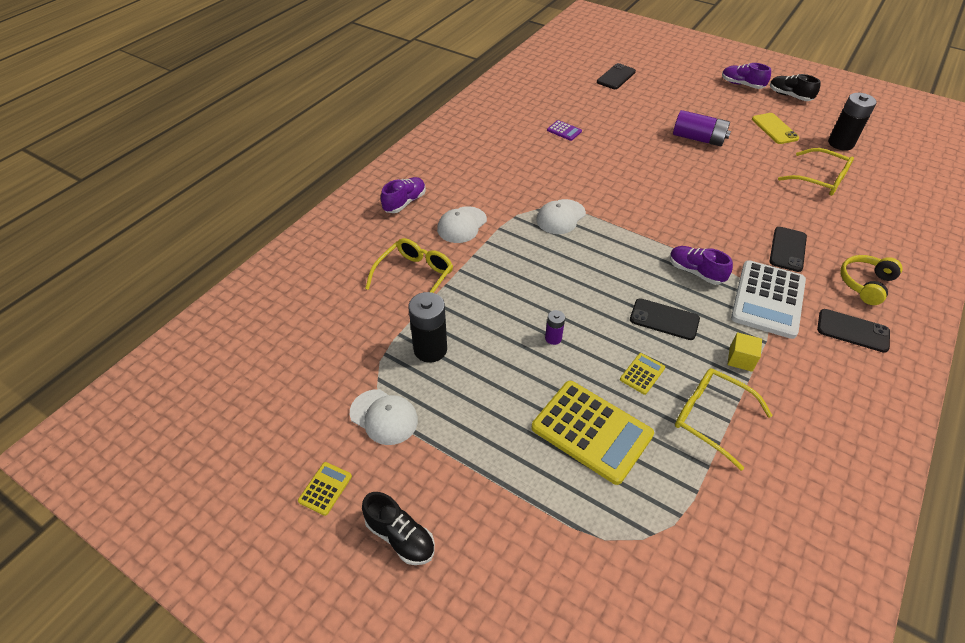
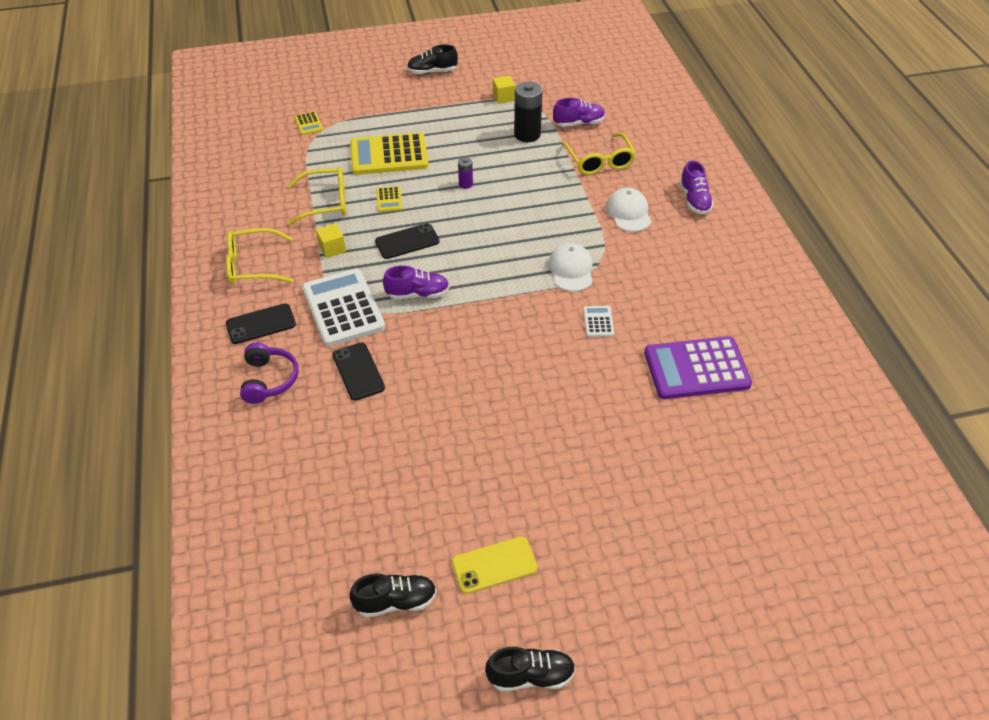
camera: 135 degrees right, 0 degrees up
yellow calculator [298,462,352,516] -> yellow calculator moved to [295,111,323,135]
white cap [350,389,418,445] -> yellow cube [493,75,515,104]
purple calculator [547,120,582,141] -> purple calculator [644,336,752,399], size x2.28
black phone [597,63,636,89] -> none
purple battery [673,110,731,146] -> none
purple shoe [722,63,771,89] -> purple shoe moved to [553,98,605,127]
yellow phone [752,113,799,144] -> yellow phone turned 45 degrees counterclockwise [452,537,538,594]
yellow glasses [778,148,854,196] -> yellow glasses moved to [226,228,294,285]
black battery [828,93,877,151] -> black shoe [349,574,437,618]
yellow headphones [840,255,903,305] -> purple headphones [240,343,299,404]
none -> white calculator [583,306,614,337]

